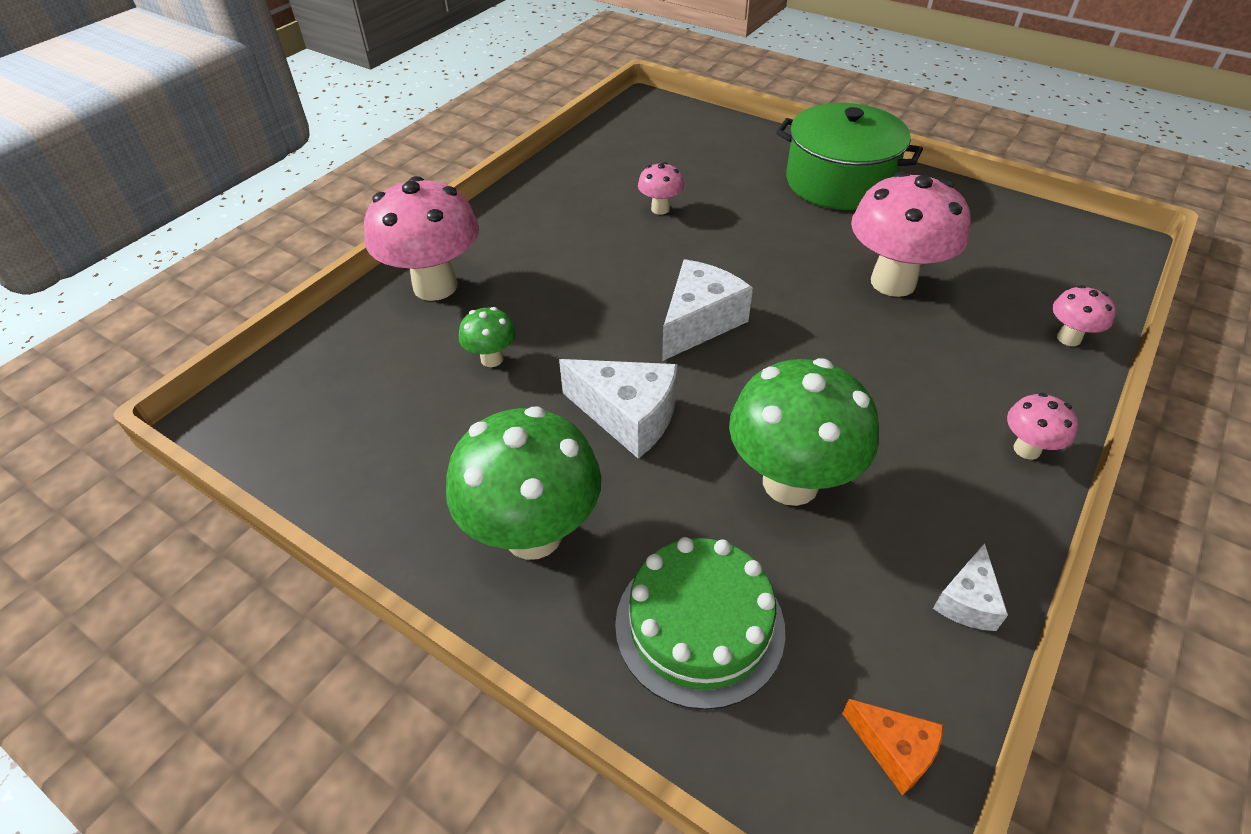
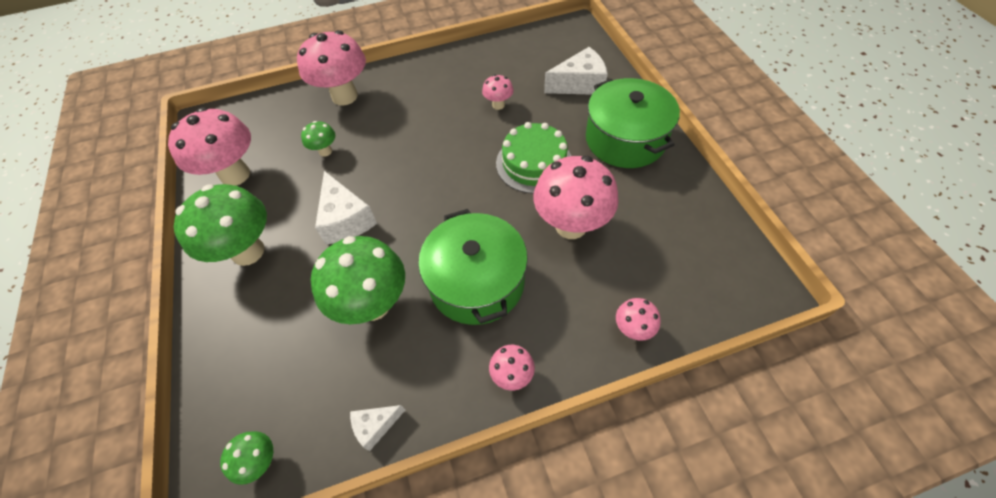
camera: 40 degrees right, 10 degrees up
green cake [615,537,785,710] -> green cake moved to [496,122,571,194]
white cheese [662,259,753,361] -> white cheese moved to [544,47,608,95]
orange cheese [842,699,944,795] -> green mushroom [220,431,273,485]
none -> pink mushroom [168,107,251,186]
none -> green pot [418,209,528,325]

